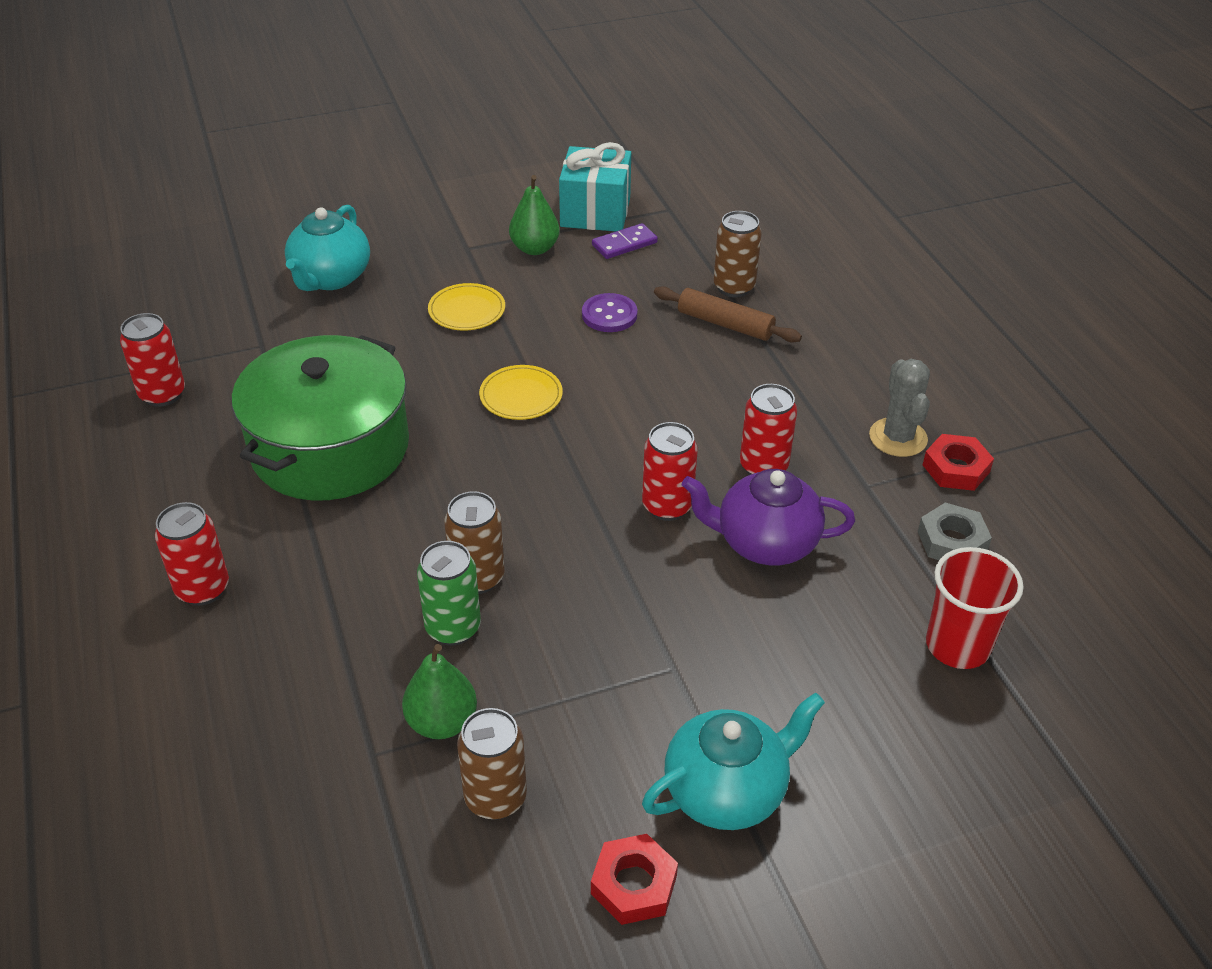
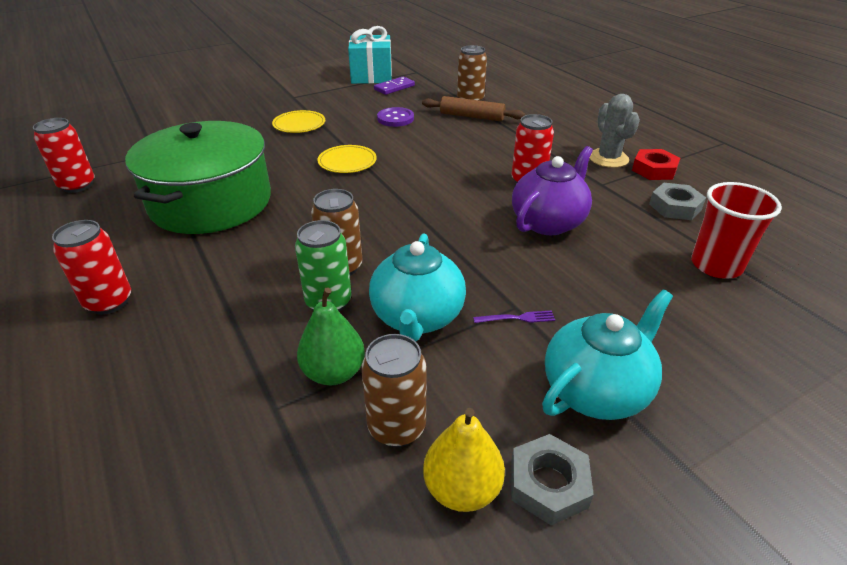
camera: 10 degrees left, 5 degrees down
turquoise teapot [285,205,370,291] -> turquoise teapot moved to [369,234,466,341]
green pear [509,175,560,255] -> none
red nut [591,834,678,925] -> grey nut [511,434,594,525]
red can [642,422,698,521] -> none
purple teapot [682,469,855,565] -> purple teapot turned 135 degrees clockwise [512,146,593,235]
none -> yellow pear [423,408,505,512]
none -> purple fork [473,310,555,323]

